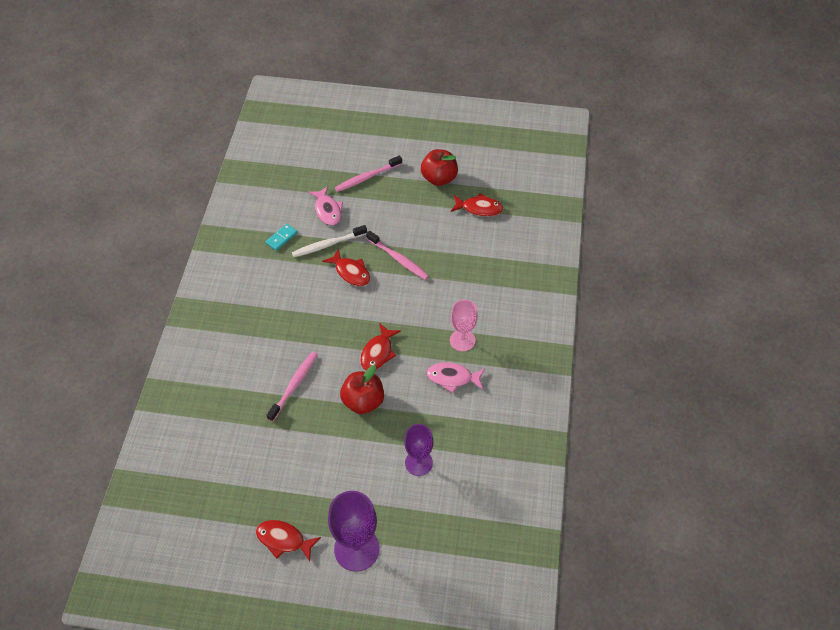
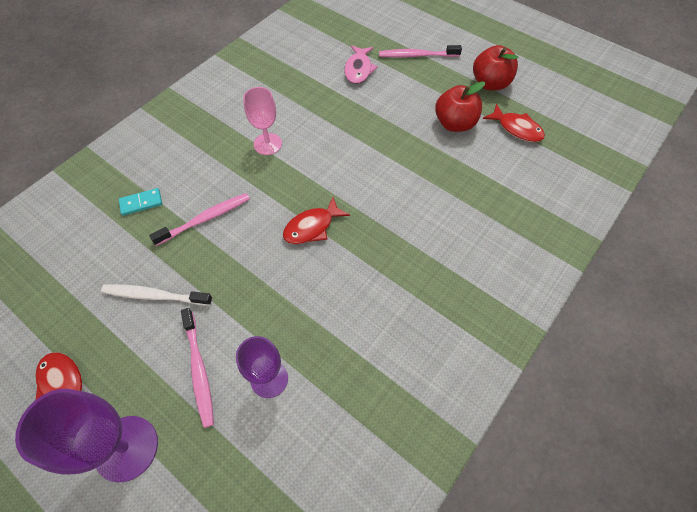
camera: 30 degrees right, 5 degrees up
turquoise domino [266,224,298,251] -> turquoise domino moved to [119,188,162,216]
white toothbrush [292,225,367,257] -> white toothbrush moved to [101,284,212,306]
red fish [322,248,370,286] -> none
red apple [340,365,384,414] -> red apple moved to [435,81,485,132]
pink toothbrush [366,231,429,280] -> pink toothbrush moved to [181,308,214,428]
pink fish [426,362,485,393] -> none
pink goblet [450,300,478,351] -> pink goblet moved to [243,87,282,155]

